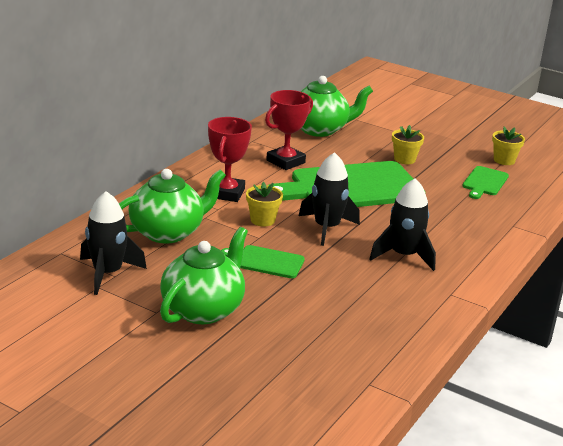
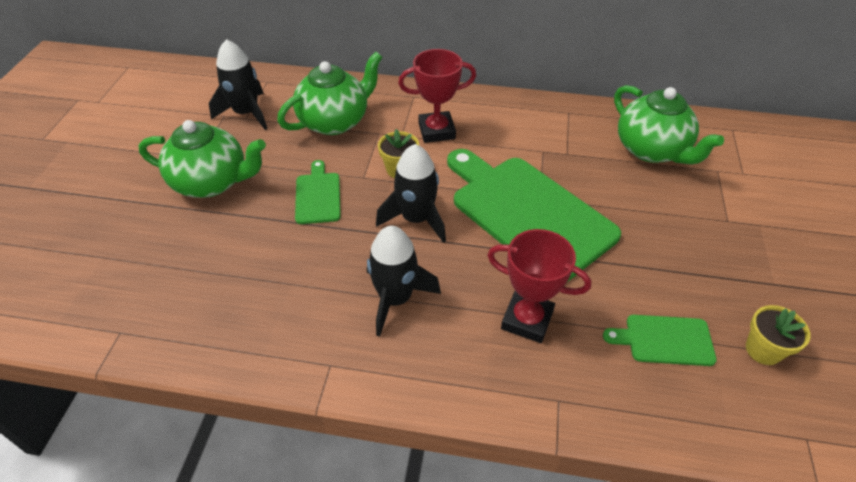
camera: 70 degrees right, 20 degrees up
green teapot [119,169,226,244] -> green teapot turned 75 degrees counterclockwise [277,52,382,135]
red trophy [265,90,313,170] -> red trophy moved to [487,229,591,343]
yellow flower pot [392,125,424,164] -> none

